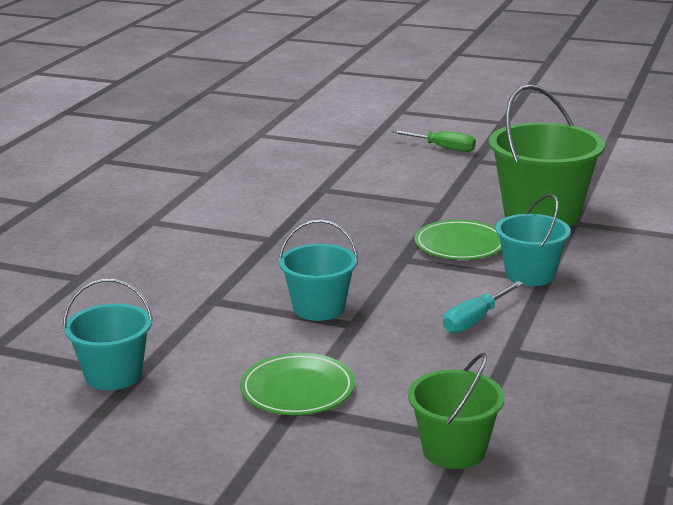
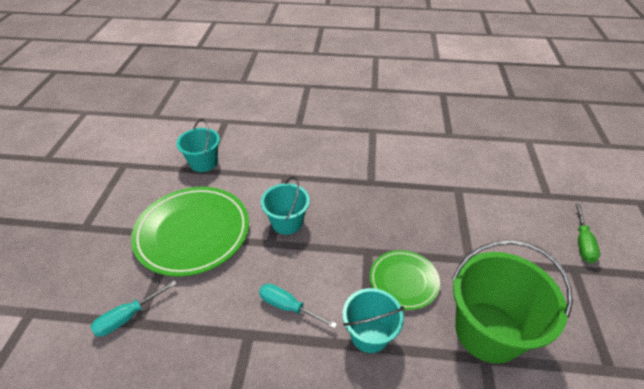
camera: 75 degrees right, 20 degrees up
green plate [240,353,355,415] -> green plate [131,187,249,277], size x1.81
green bucket [408,353,505,469] -> turquoise screwdriver [91,280,177,337]

